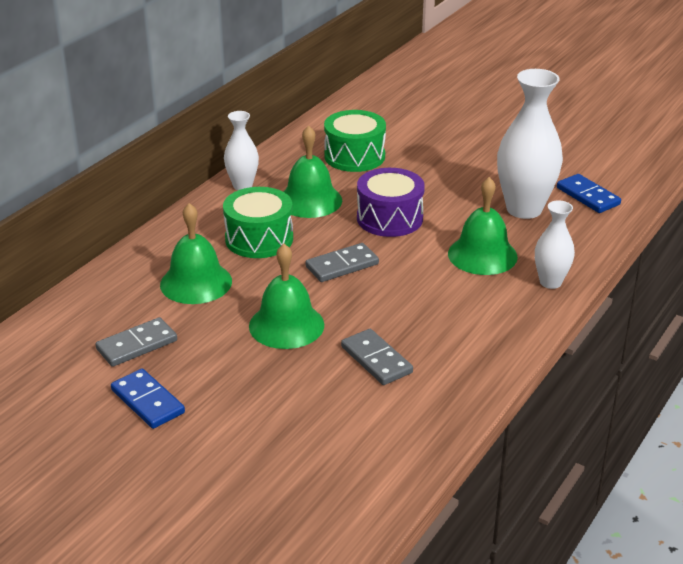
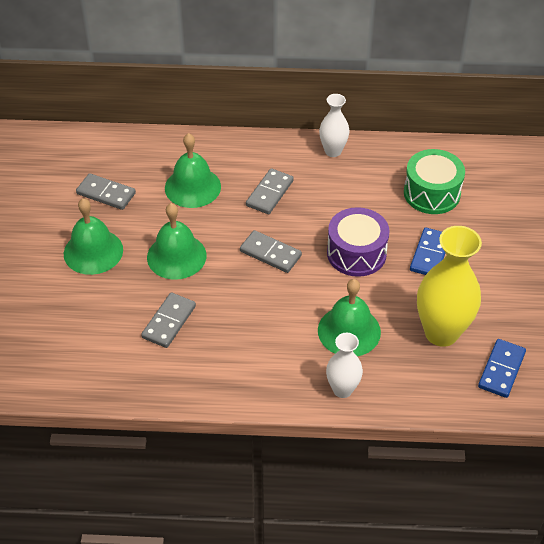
camera: 60 degrees right, 15 degrees up
blue domino [111,369,185,429] -> blue domino moved to [410,227,445,275]
green drum [223,187,293,258] -> grey domino [246,168,294,214]
green bell [283,126,342,218] -> green bell moved to [64,198,123,275]
white vase [497,69,563,219] -> yellow vase [417,226,482,347]

